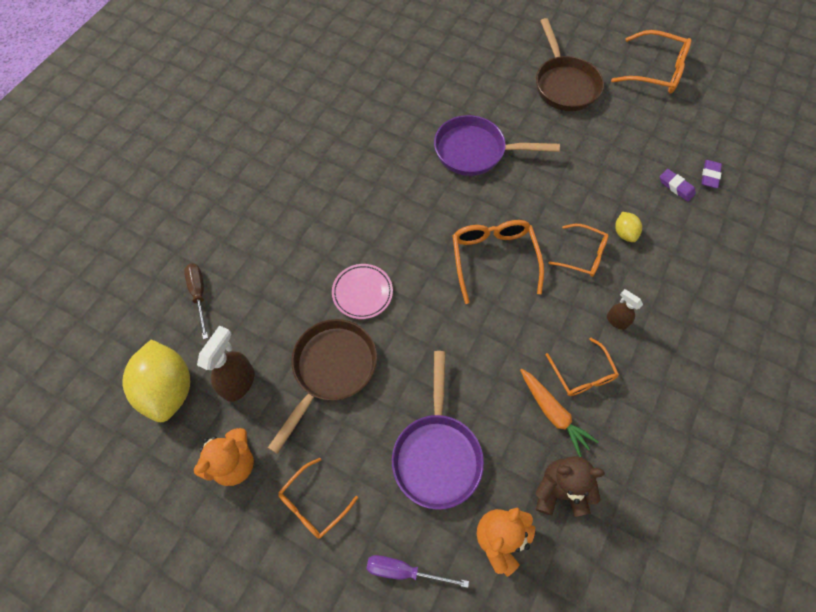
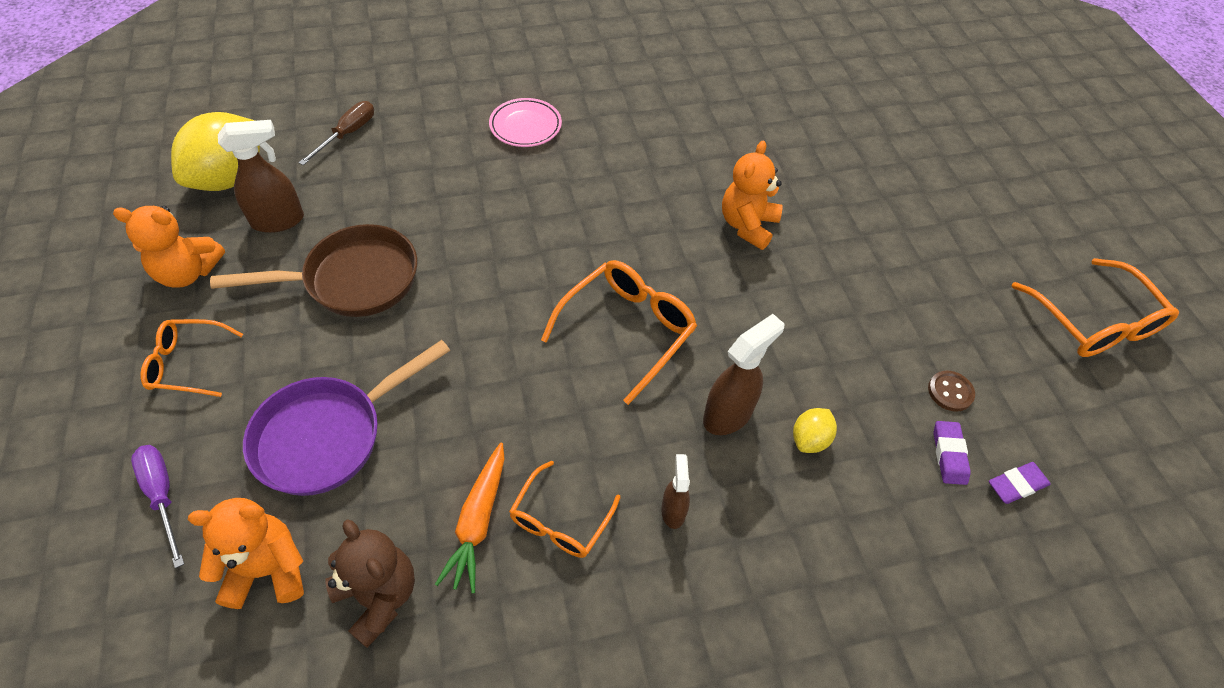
camera: 45 degrees right, 10 degrees down
pink plate [332,264,393,319] -> pink plate moved to [489,98,562,147]
purple pan [434,115,560,176] -> orange teddy bear [722,141,783,250]
brown pan [536,18,604,111] -> none
orange glasses [549,224,608,277] -> brown spray bottle [703,314,784,435]
none -> brown button [928,371,975,412]

